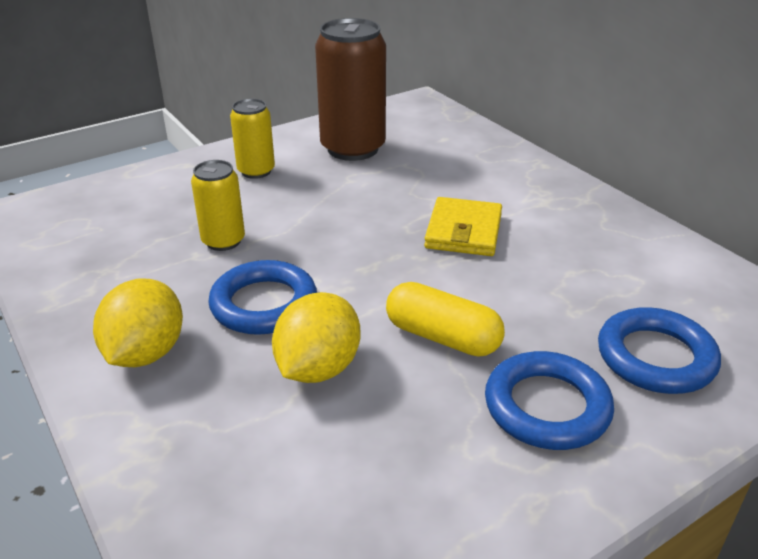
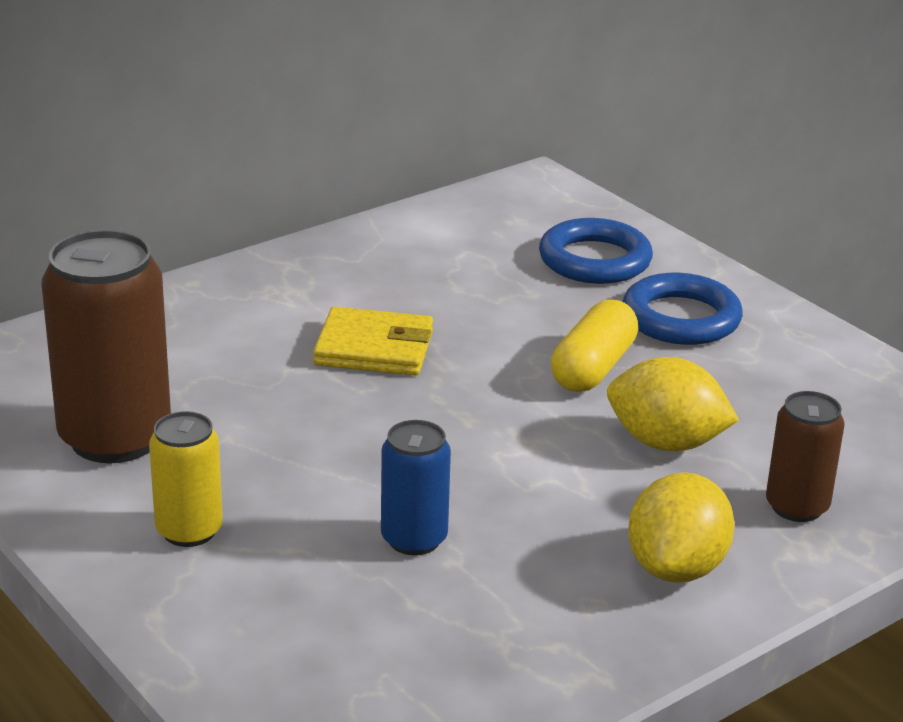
camera: 95 degrees left, 5 degrees down
yellow lemon [93,279,183,367] -> yellow lemon turned 75 degrees counterclockwise [628,472,735,583]
yellow can [191,160,245,251] -> blue can [381,420,451,555]
blue ring [208,260,317,335] -> none
none -> brown can [766,391,845,522]

